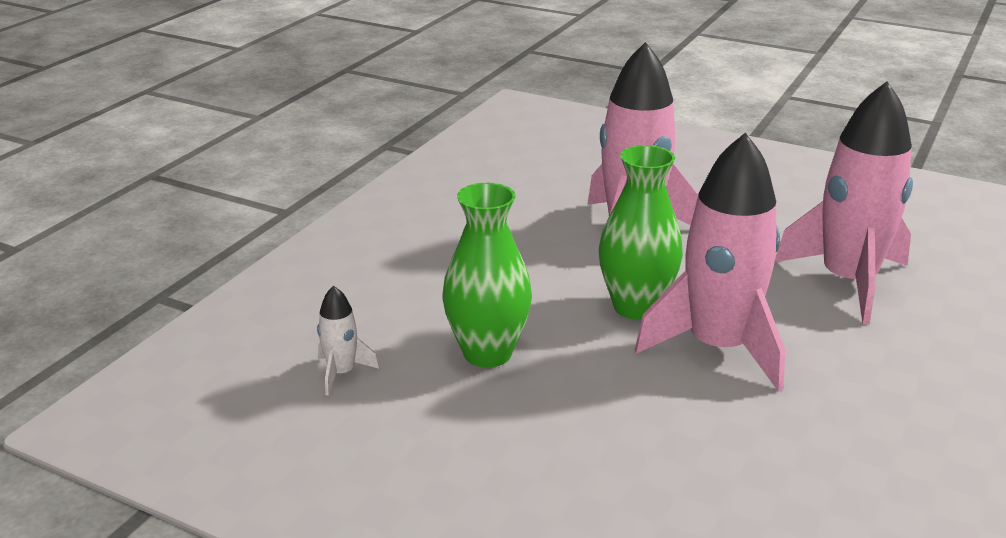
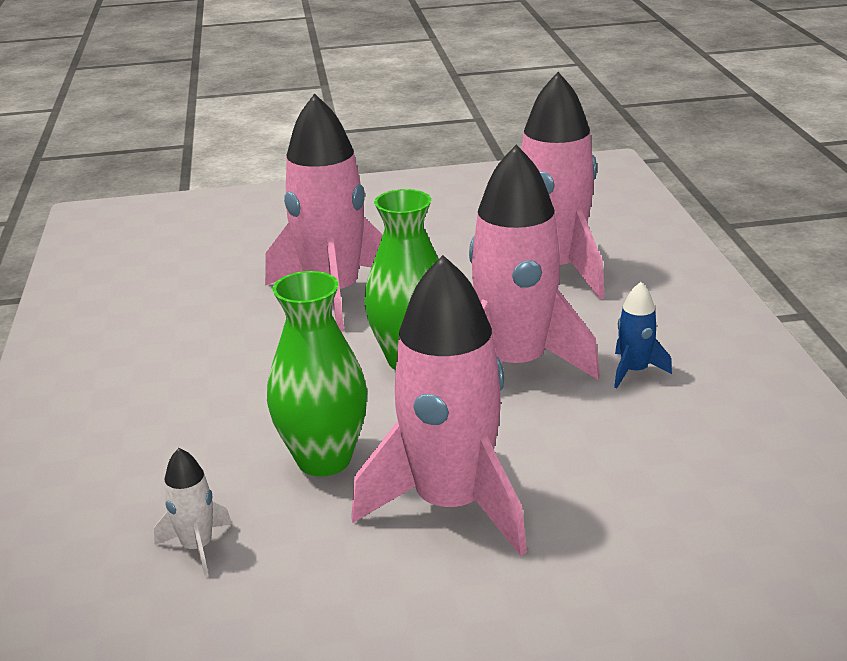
camera: 35 degrees left, 0 degrees up
none -> pink rocket [351,255,527,556]
none -> blue rocket [614,282,672,388]

